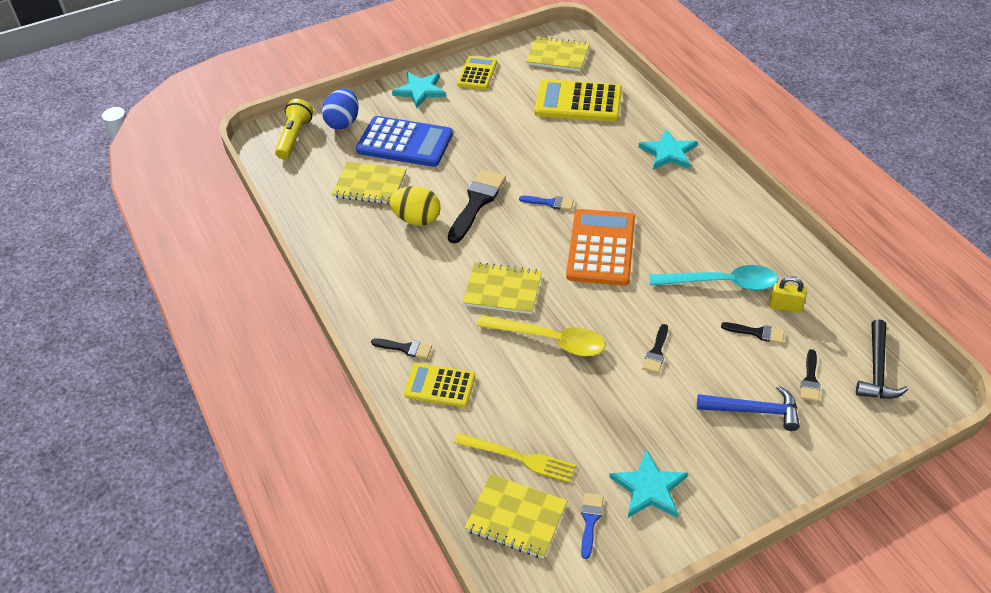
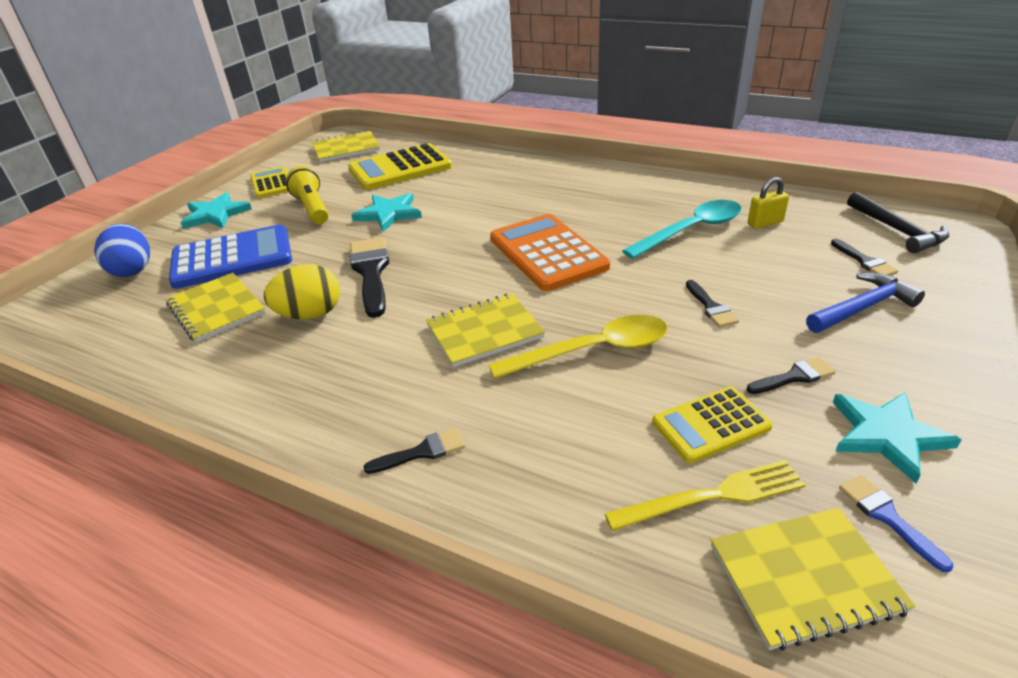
camera: 35 degrees left, 10 degrees down
yellow flashlight [275,99,313,159] -> yellow flashlight moved to [286,166,329,224]
yellow notebook [332,161,406,204] -> yellow notebook turned 75 degrees clockwise [166,273,266,343]
yellow calculator [404,363,475,407] -> yellow calculator moved to [652,386,773,463]
blue brush [519,196,574,210] -> none
turquoise star [639,129,697,170] -> turquoise star moved to [351,193,422,232]
black brush [721,322,785,344] -> black brush moved to [747,357,836,394]

